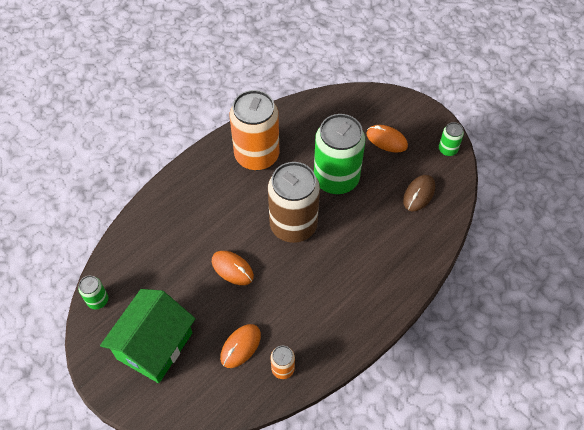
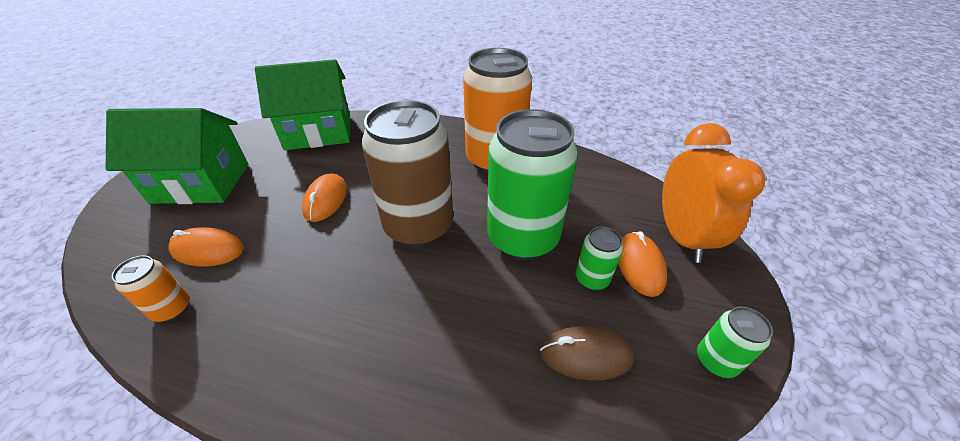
camera: 60 degrees right, 15 degrees down
green can [78,276,108,309] -> green can moved to [576,227,623,290]
none -> green house [255,59,350,150]
none -> orange clock [662,123,765,263]

